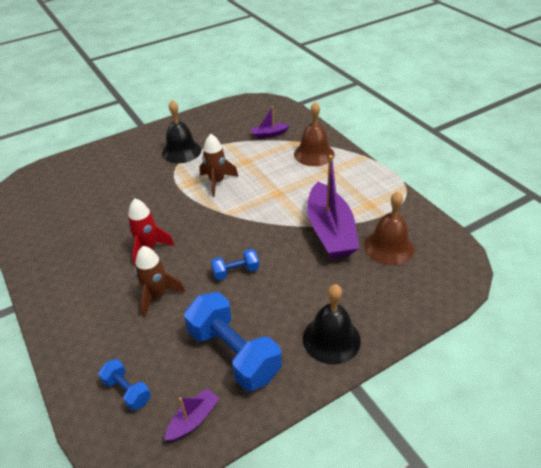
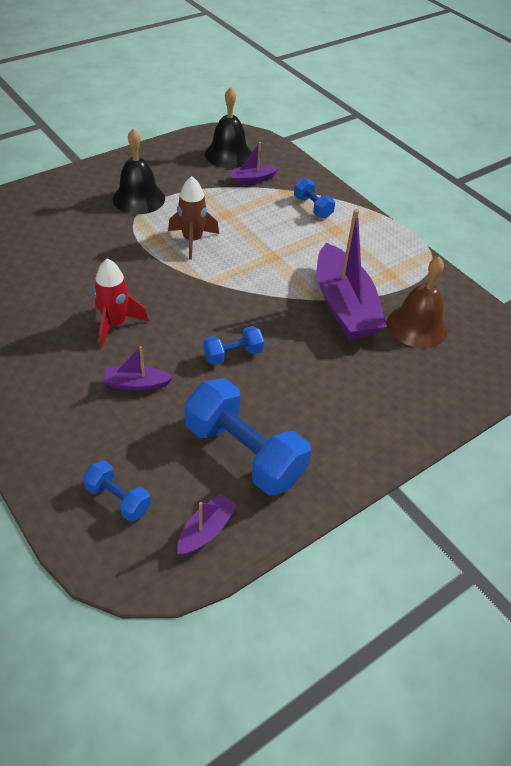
camera: 10 degrees left, 5 degrees up
brown rocket [135,246,185,318] -> purple boat [104,346,173,391]
brown bell [294,102,335,166] -> blue dumbbell [294,178,335,218]
black bell [303,284,361,364] -> black bell moved to [205,87,252,168]

